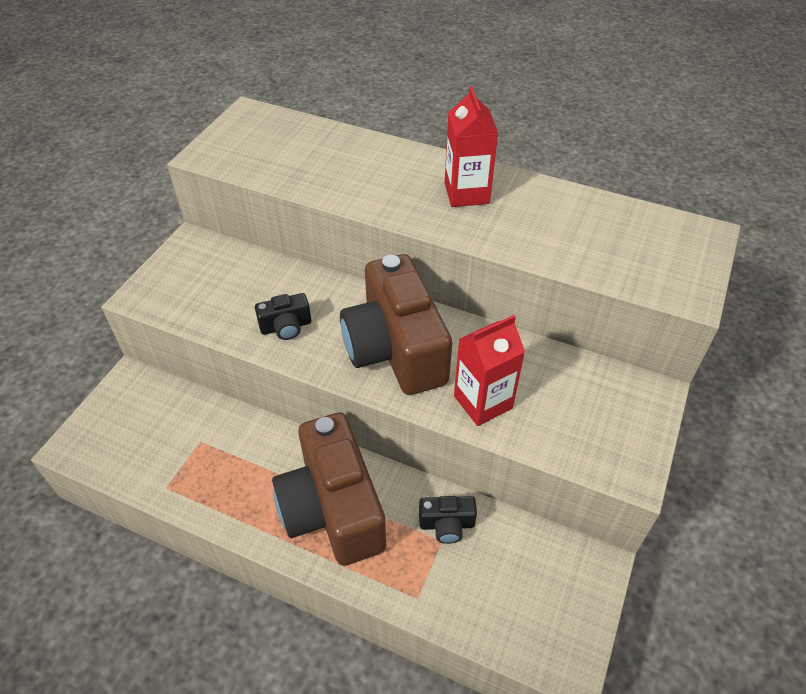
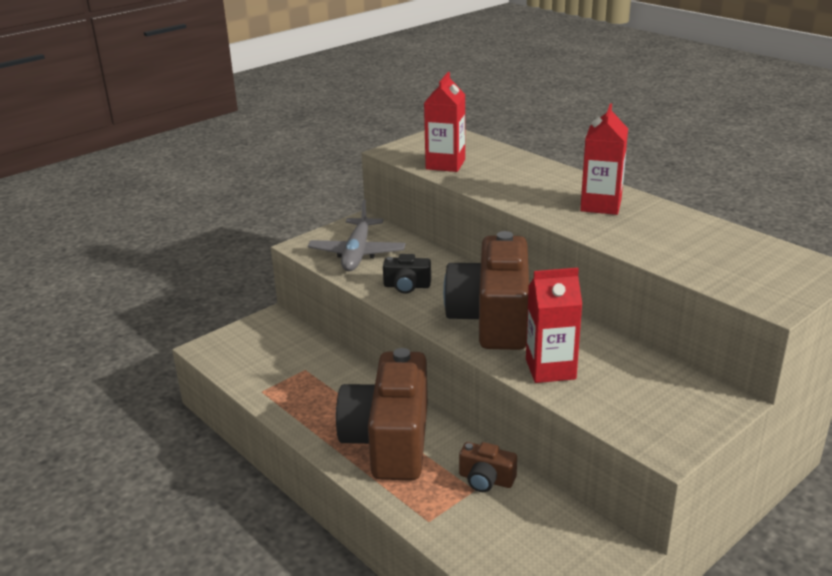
camera: 25 degrees right, 20 degrees down
black camera [419,496,477,544] -> brown camera [459,442,517,492]
none -> grey plane [308,200,405,271]
none -> red carton [424,72,466,172]

